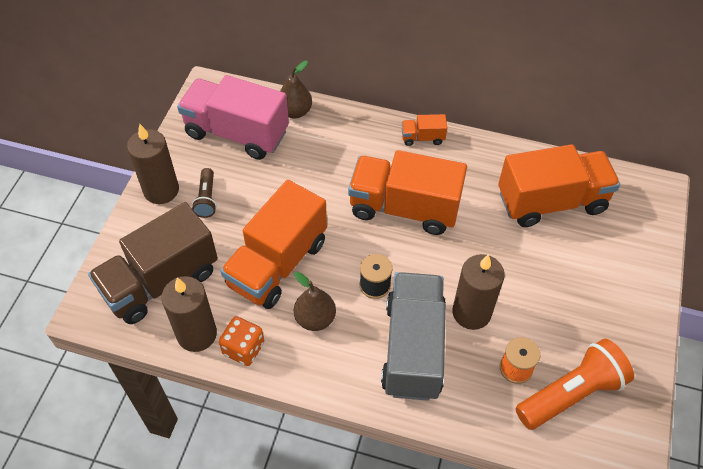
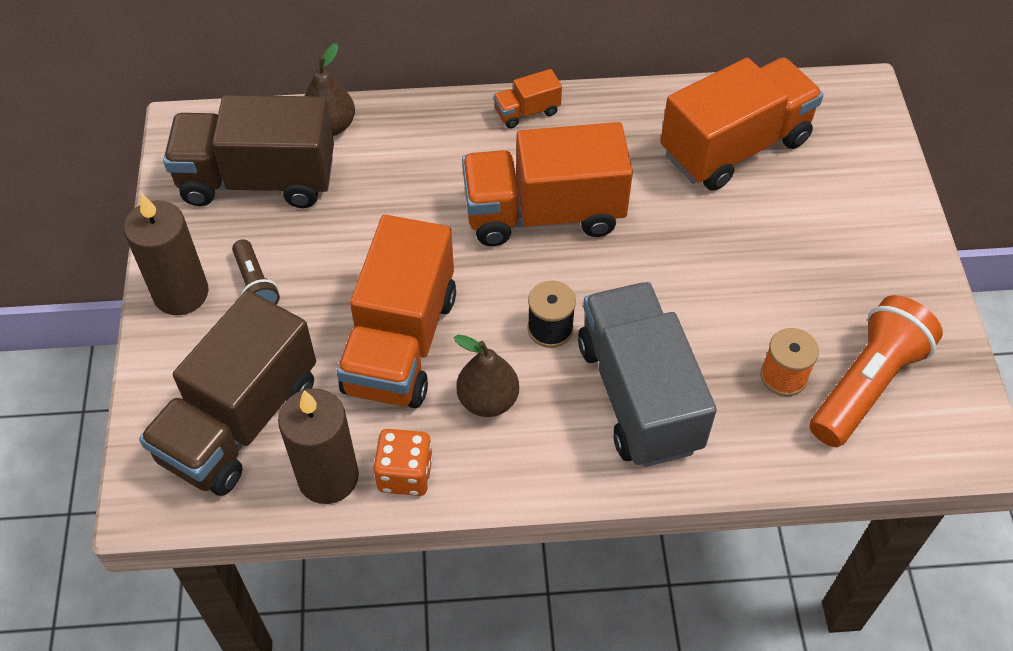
camera: 20 degrees left, 0 degrees up
pink truck [177,75,289,160] -> brown truck [163,95,334,208]
brown candle [452,254,505,330] -> none

